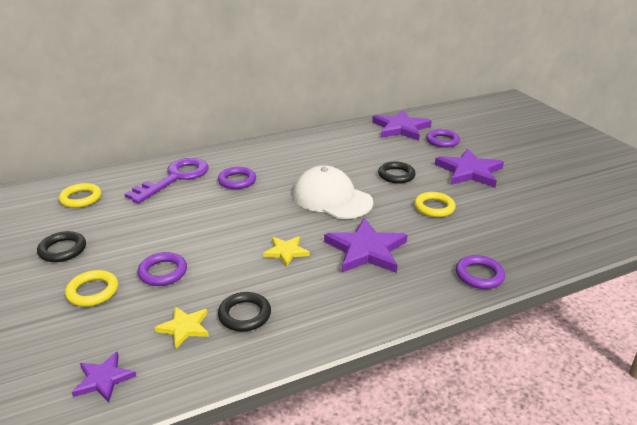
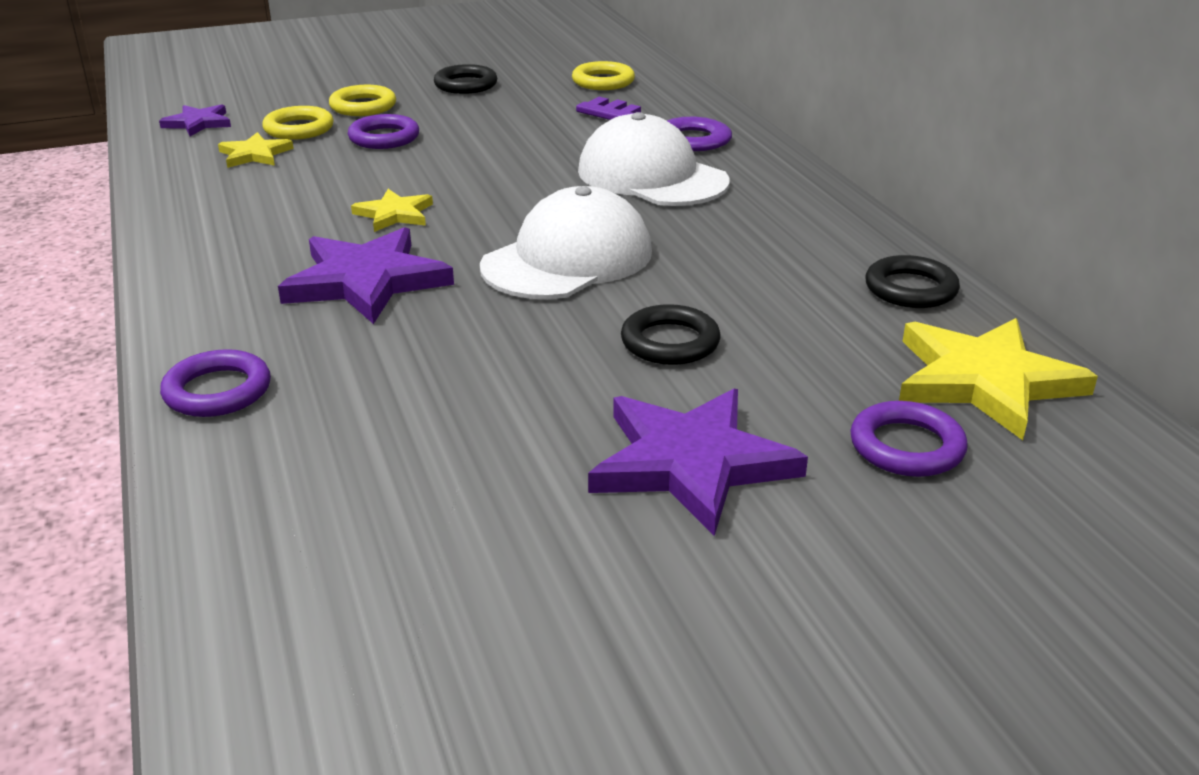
camera: 95 degrees right, 0 degrees up
purple ring [218,167,256,189] -> white cap [578,112,729,206]
black ring [218,292,271,332] -> black ring moved to [865,255,960,308]
purple star [372,110,432,141] -> yellow star [899,318,1098,440]
yellow ring [414,192,456,217] -> yellow ring moved to [262,106,334,140]

